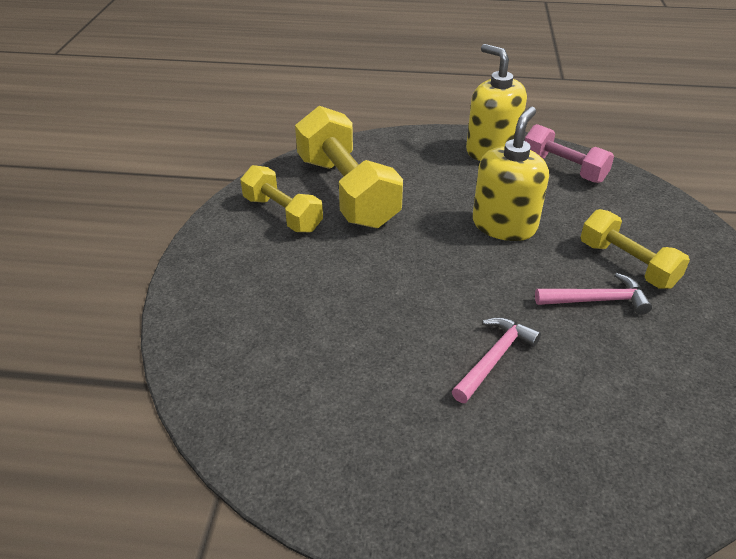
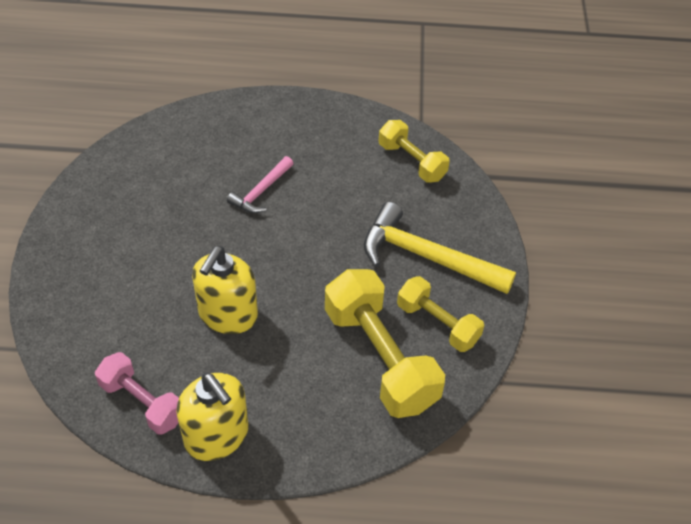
camera: 175 degrees right, 10 degrees up
pink hammer [535,273,652,315] -> none
yellow dumbbell [581,209,690,289] -> yellow dumbbell moved to [379,120,450,183]
none -> yellow hammer [364,202,516,294]

